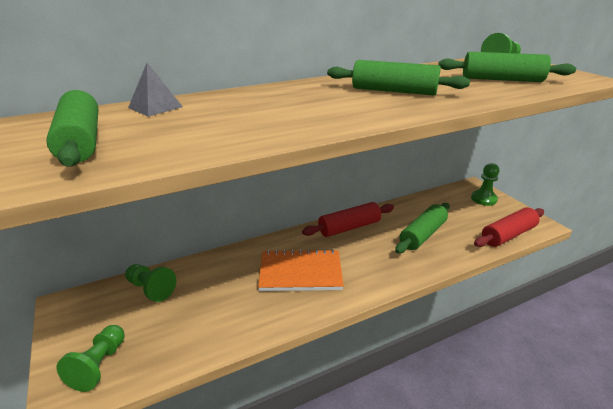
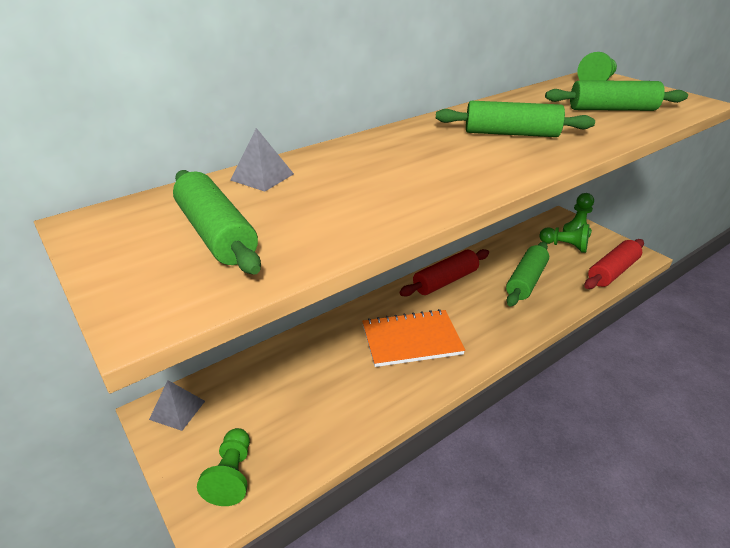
camera: 10 degrees left, 5 degrees up
green pawn [125,264,176,302] -> green pawn moved to [540,224,589,253]
none -> grey pyramid [149,380,205,431]

